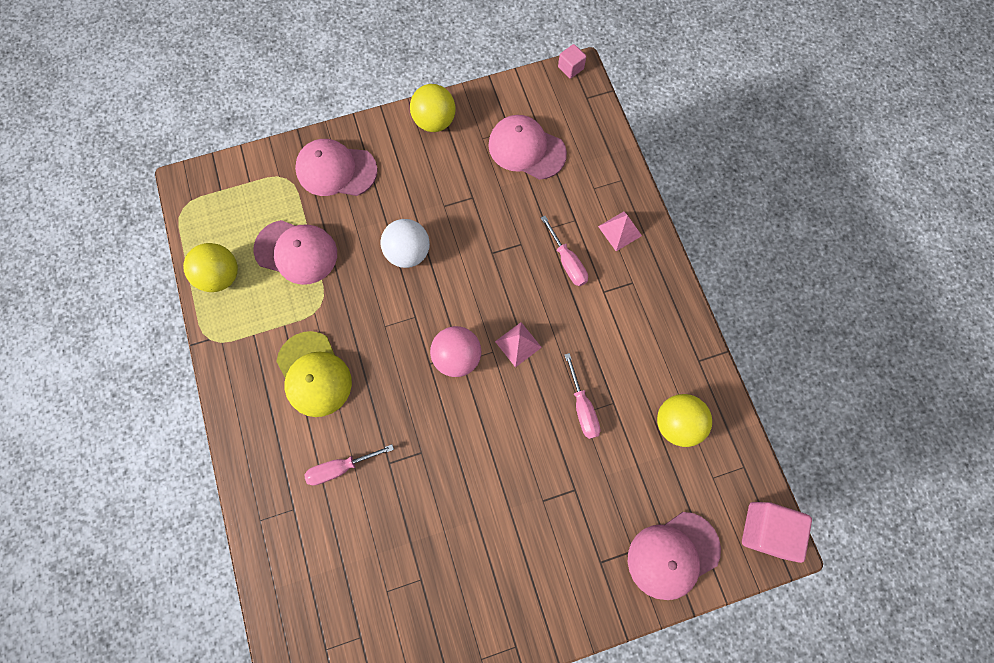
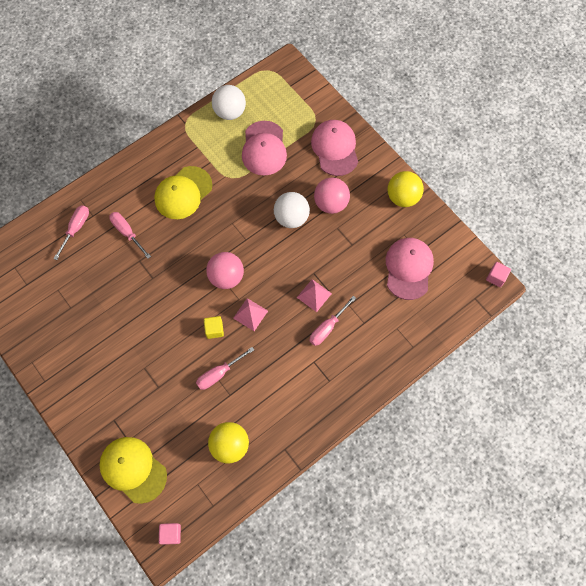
camera: 70 degrees right, 5 degrees down
yellow ball [183,243,238,292] -> white ball [212,85,246,120]
pink pyramid [598,211,642,251] -> pink pyramid moved to [297,279,332,312]
pink cap [628,512,721,600] -> yellow cap [99,437,167,504]
pink cube [742,502,812,563] -> pink cube [159,523,181,545], size x0.54
none -> pink screwdriver [53,205,89,260]
none -> yellow cube [204,316,224,339]
none -> pink ball [314,178,350,214]

